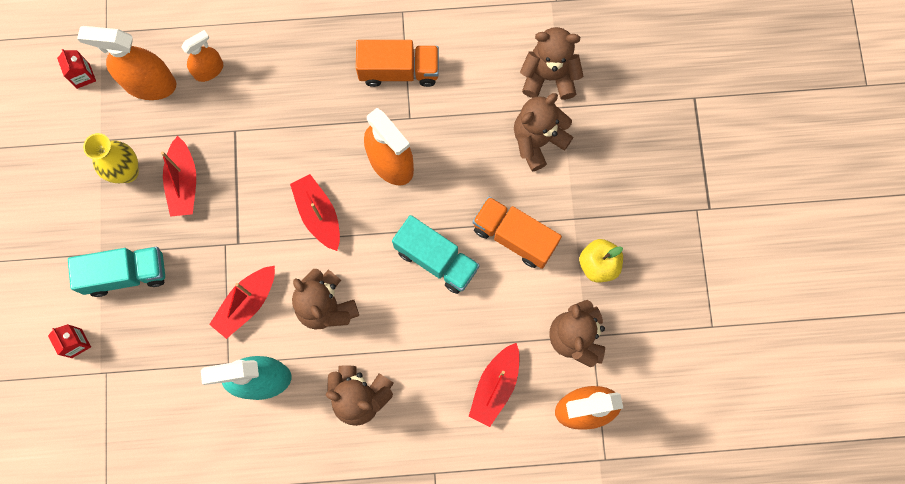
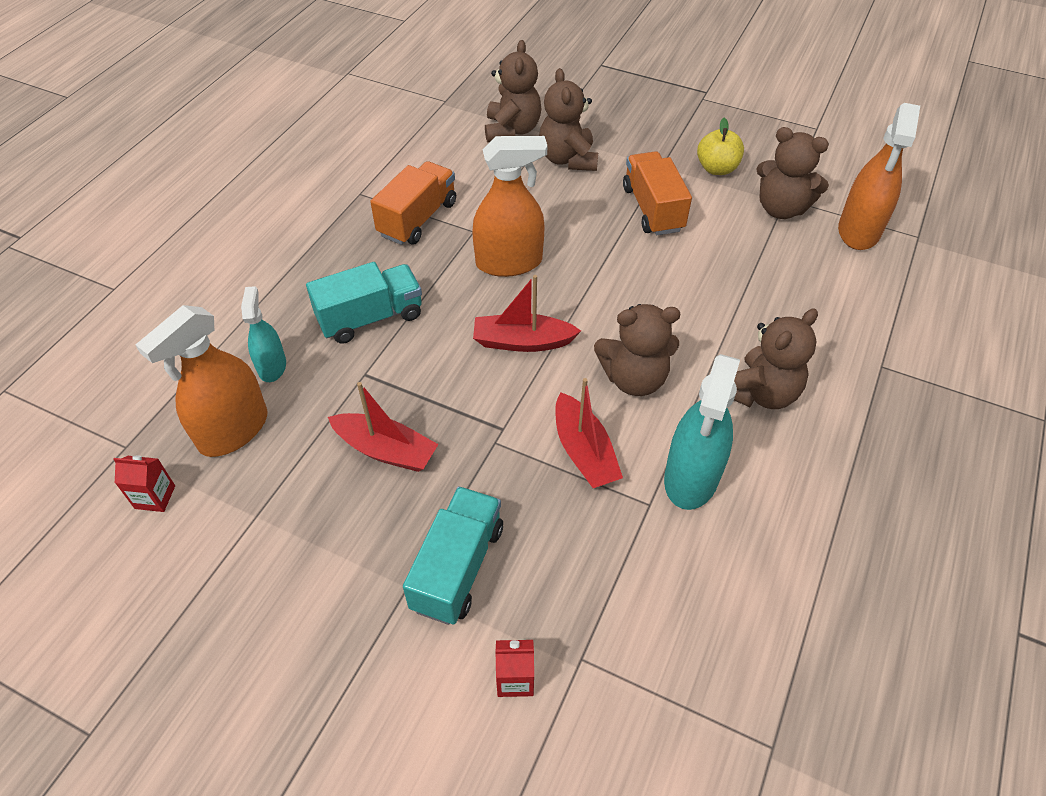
camera: 60 degrees left, 25 degrees down
yellow vase [83,133,139,183] -> none
orange spray bottle [181,30,223,82] -> turquoise spray bottle [241,286,286,382]
turquoise truck [392,215,480,294] -> turquoise truck moved to [306,262,422,344]
red boat [469,343,520,427] -> none
orange truck [472,197,562,269] -> orange truck turned 105 degrees clockwise [623,151,692,235]
brown teddy bear [520,27,584,100] -> brown teddy bear turned 150 degrees clockwise [485,40,541,142]

